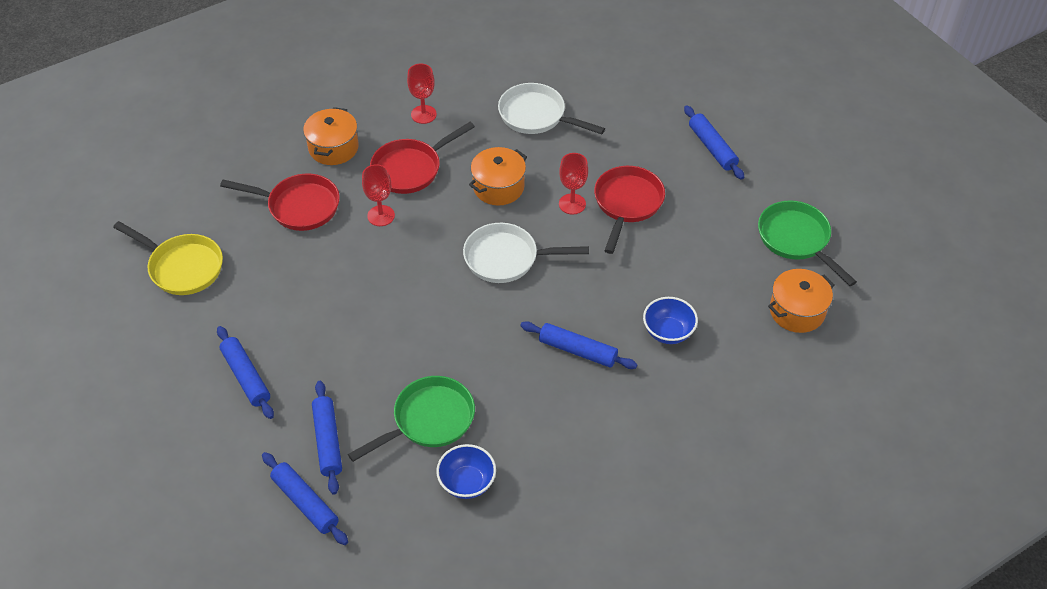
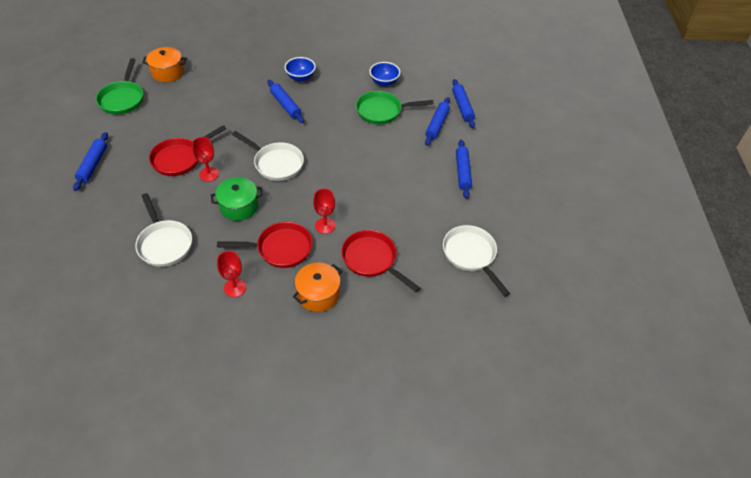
camera: 150 degrees left, 0 degrees up
yellow pan [113,221,223,295] -> white pan [443,225,510,297]
orange pot [469,147,527,205] -> green pot [211,177,263,221]
blue bowl [643,297,698,344] -> blue bowl moved to [285,57,316,82]

